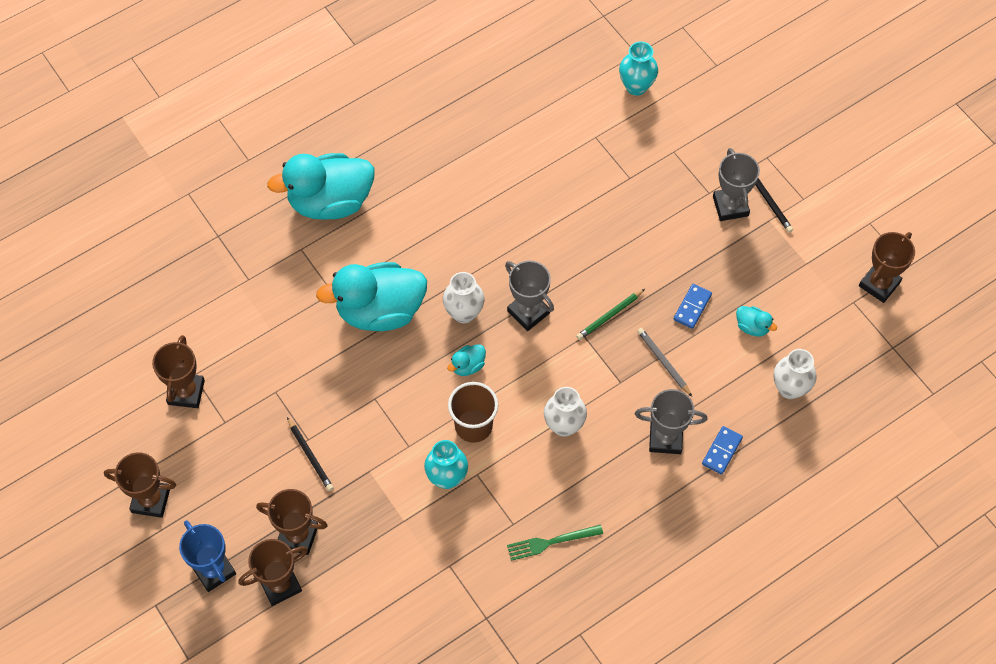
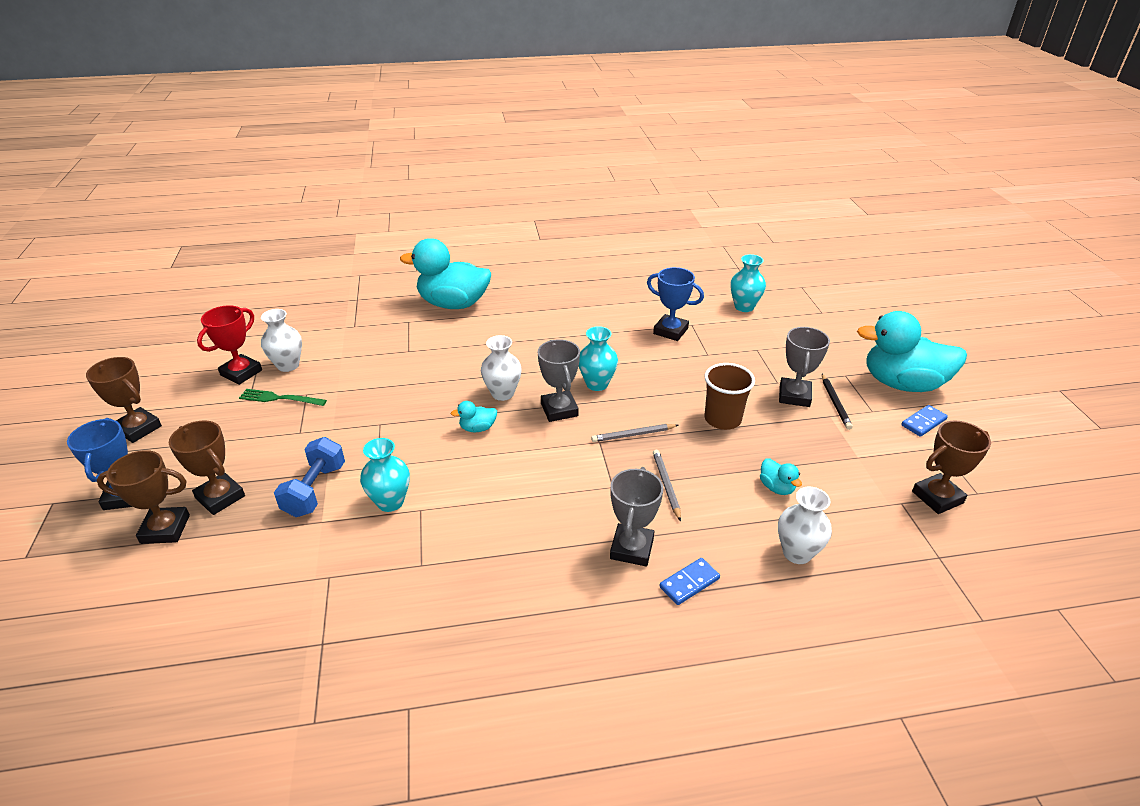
camera: 25 degrees right, 25 degrees down
brown trophy [152,335,205,408] -> red trophy [197,305,262,385]
black pencil [287,417,334,491] -> none
turquoise duck [316,262,427,331] -> turquoise duck moved to [857,311,967,392]
brown cup [448,382,498,443] -> brown cup moved to [705,363,755,430]
green fork [507,525,603,561] -> green fork moved to [239,389,327,406]
white vase [544,387,587,437] -> white vase moved to [261,309,302,372]
green pencil [576,289,645,340] -> grey pencil [591,424,678,442]
grey trophy [635,389,707,454] -> grey trophy turned 75 degrees clockwise [610,467,663,566]
blue domino [673,284,712,329] -> blue domino moved to [901,405,948,437]
none -> blue dumbbell [274,437,345,517]
none -> turquoise vase [579,326,618,391]
none -> blue trophy [647,267,704,341]

